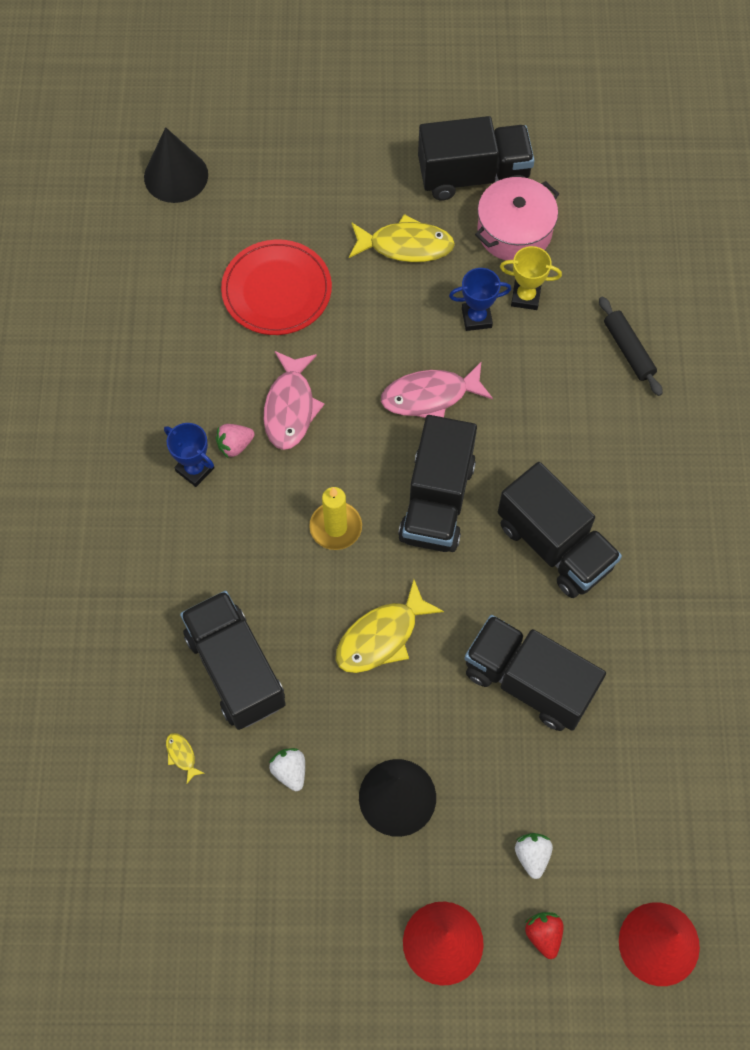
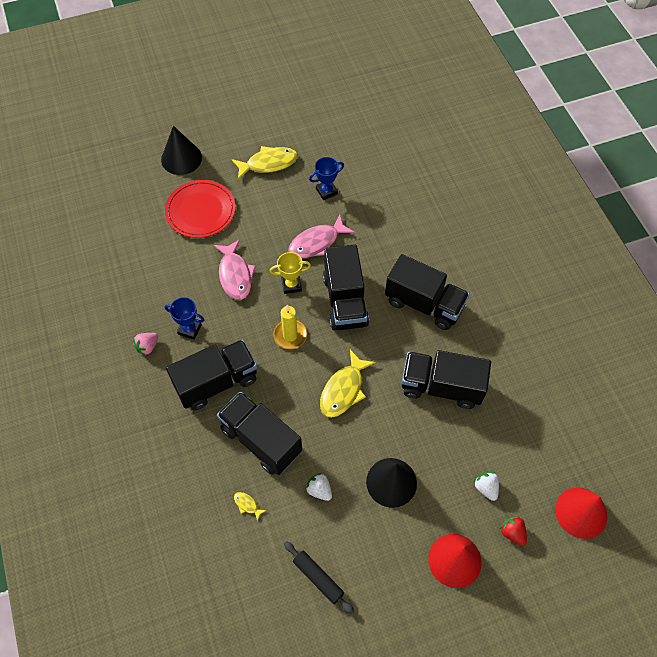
camera: 20 degrees left, 5 degrees down
black cone [144,127,208,203] -> black cone moved to [161,126,202,175]
pink strawberry [216,424,255,459] -> pink strawberry moved to [133,333,158,356]
black truck [418,116,535,200] -> black truck moved to [166,339,257,410]
pink pot [475,177,559,260] -> none
yellow trophy [500,246,562,310] -> yellow trophy moved to [269,252,311,294]
black rolling pin [599,297,663,396] -> black rolling pin moved to [284,541,354,614]

